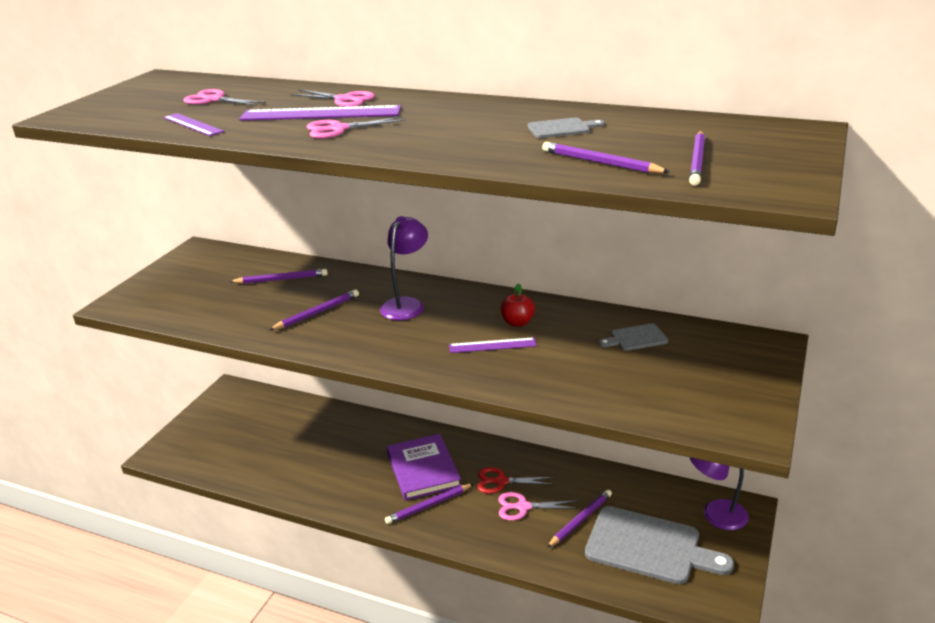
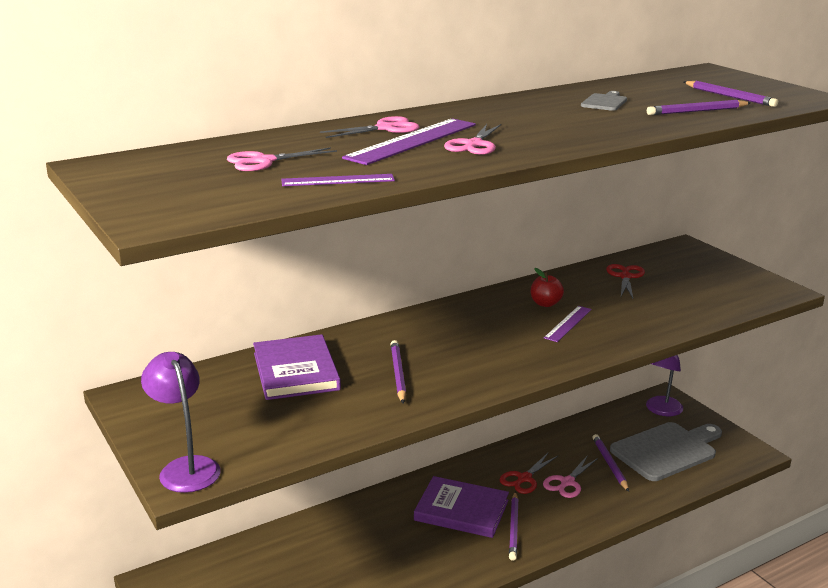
camera: 55 degrees left, 5 degrees down
purple pencil [229,269,328,284] -> purple book [253,334,341,400]
purple lamp [380,216,428,320] -> purple lamp moved to [141,352,221,493]
grey cutting board [599,323,668,351] -> red scissors [606,264,645,298]

